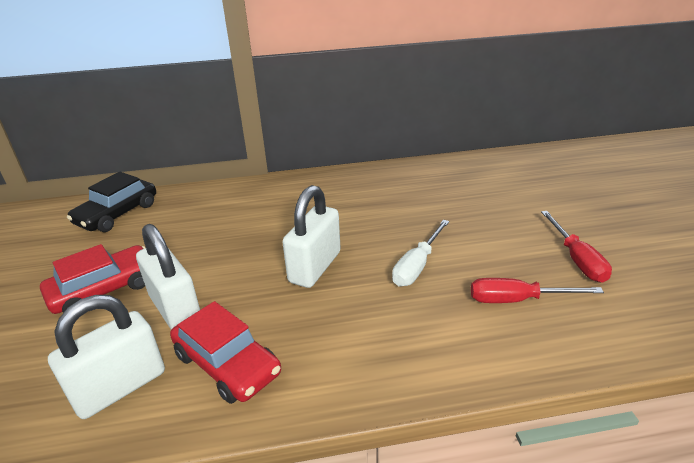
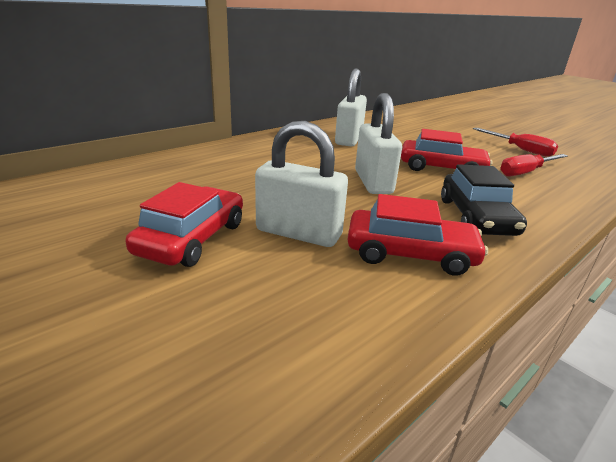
camera: 35 degrees left, 5 degrees down
white padlock [48,295,165,419] -> white padlock moved to [335,68,367,146]
black car [67,172,156,232] -> black car moved to [441,164,527,236]
white screwdriver [392,220,449,286] -> red car [401,129,492,171]

